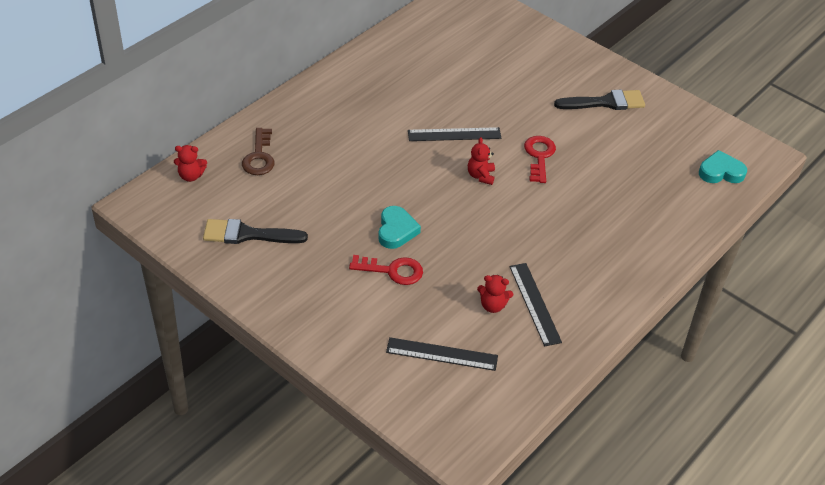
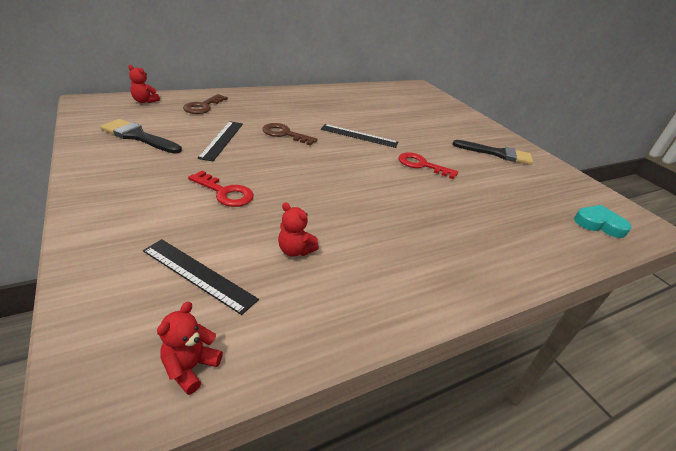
camera: 20 degrees right, 10 degrees down
turquoise heart [378,206,421,249] -> none
red teddy bear [468,137,495,185] -> red teddy bear moved to [157,302,223,395]
black ruler [509,263,562,346] -> black ruler moved to [197,121,243,161]
red key [524,136,556,183] -> red key turned 90 degrees counterclockwise [399,152,458,179]
none -> brown key [262,123,317,146]

